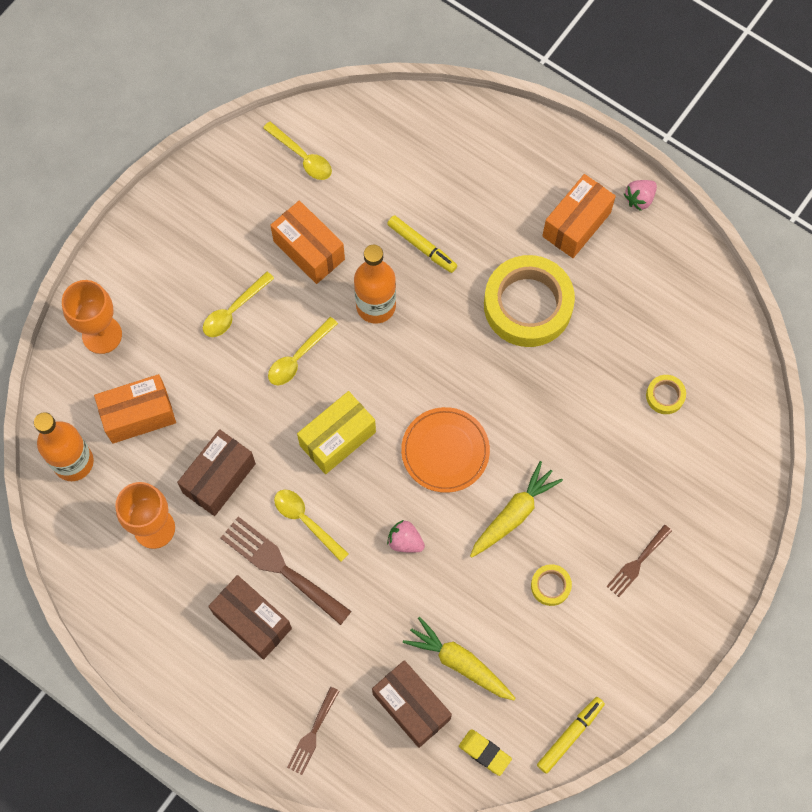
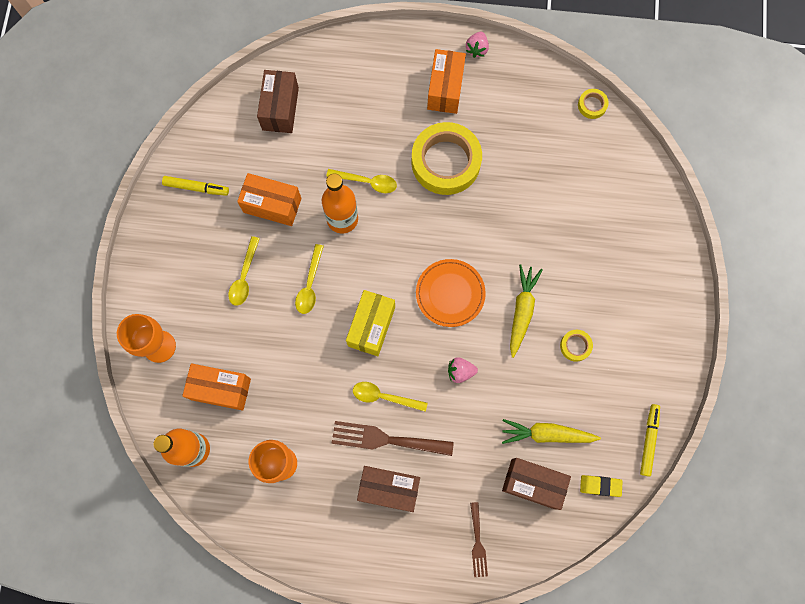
camera: 30 degrees left, 5 degrees up
orange box [94,374,176,444] -> orange box turned 60 degrees clockwise [182,363,251,411]
brown box [177,429,256,516] -> brown box moved to [257,70,299,133]
yellow spoon [263,121,332,180] -> yellow spoon moved to [326,169,397,193]
yellow marker [387,215,457,273] -> yellow marker moved to [162,176,229,196]
brown fork [606,525,672,597] -> none
yellow tape [646,375,686,414] -> yellow tape moved to [578,89,609,119]

